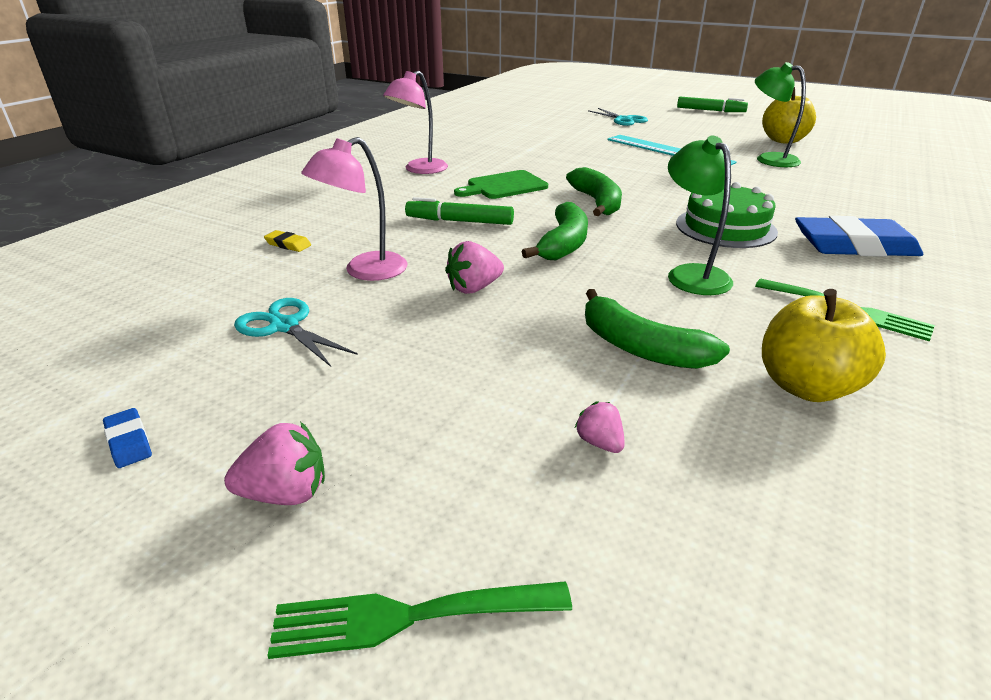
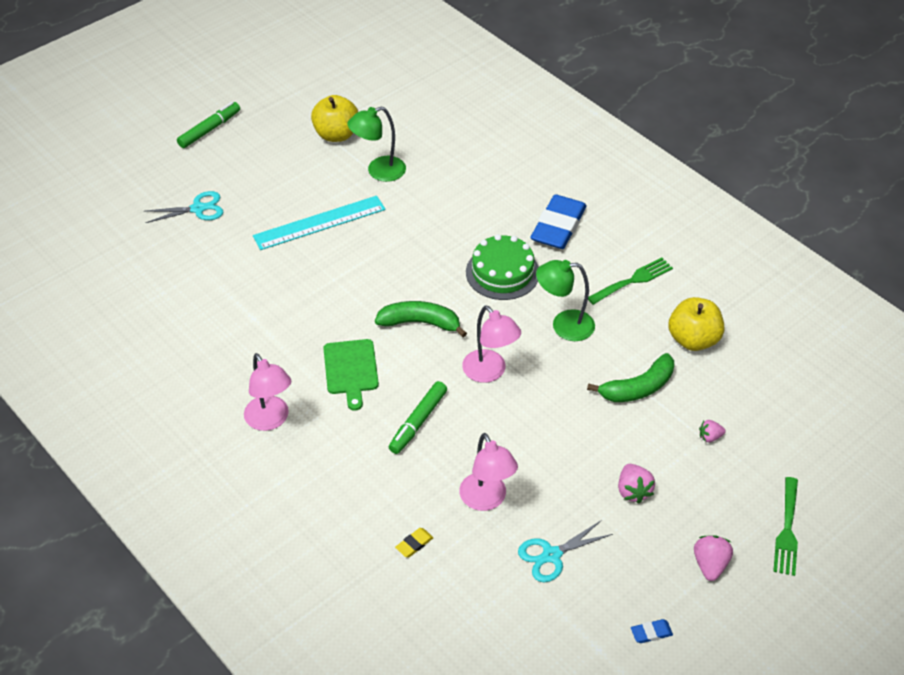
camera: 70 degrees left, 15 degrees up
pink strawberry [445,241,504,294] -> pink strawberry moved to [618,464,655,504]
green banana [522,202,588,260] -> pink lamp [462,305,521,383]

